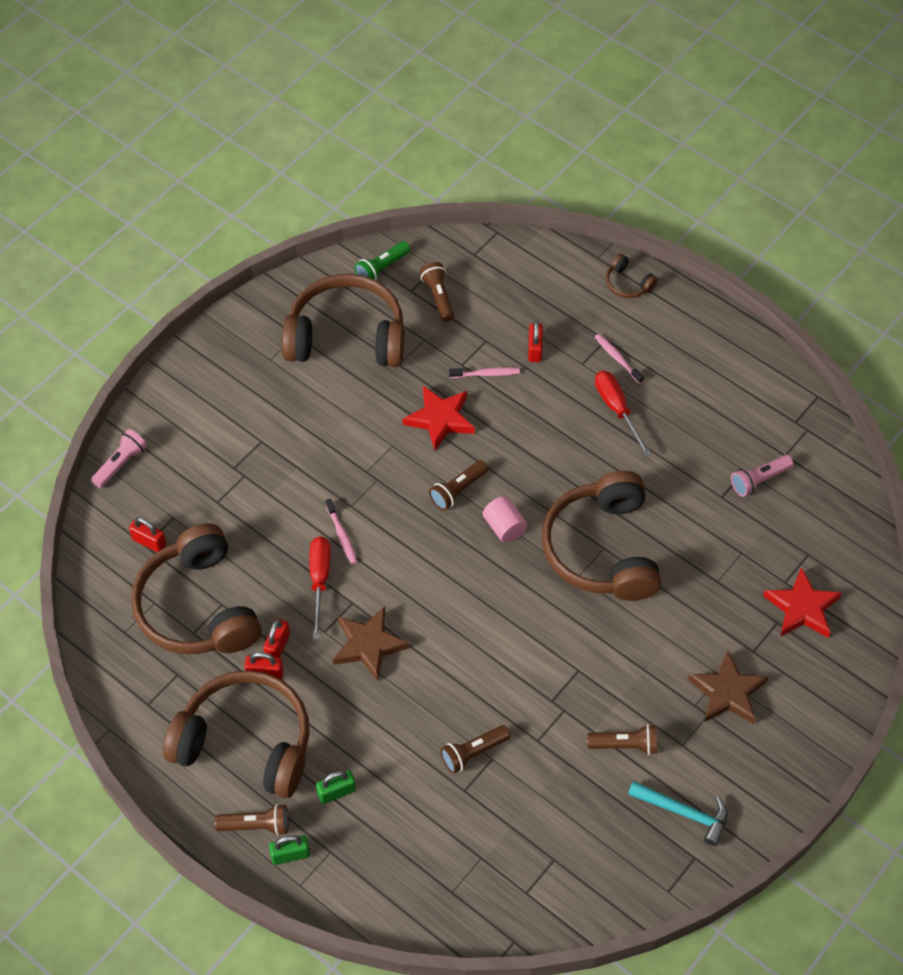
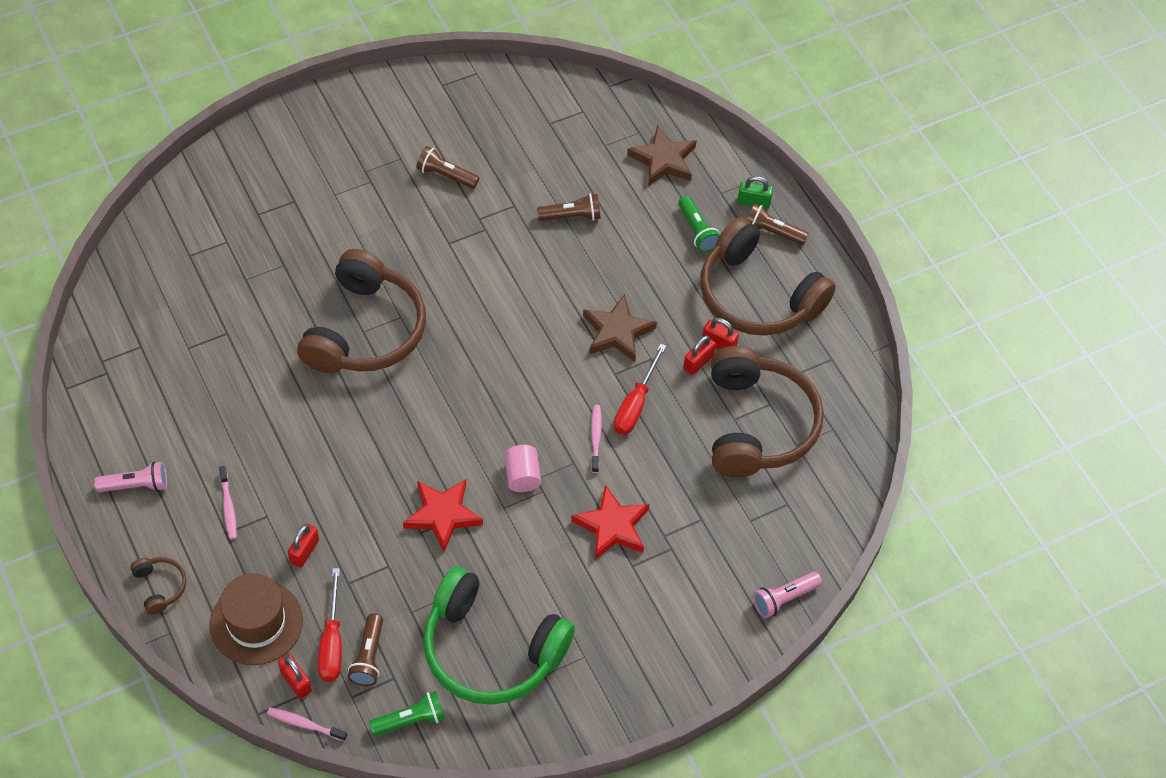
camera: 160 degrees left, 0 degrees up
red padlock [129,517,166,552] -> red padlock moved to [278,654,312,699]
brown headphones [282,274,405,367] -> green headphones [423,566,575,705]
green padlock [316,770,356,804] -> green flashlight [678,196,720,252]
brown flashlight [429,460,488,511] -> none
pink toothbrush [449,367,520,378] -> pink toothbrush moved to [267,707,347,741]
pink cylinder [483,496,527,543] -> pink cylinder moved to [504,445,541,492]
red screwdriver [595,371,651,456] -> red screwdriver moved to [318,568,342,682]
turquoise hammer [628,781,728,846] -> none
brown star [688,650,768,724] -> brown star moved to [627,125,697,186]
pink flashlight [731,455,794,497] -> pink flashlight moved to [94,462,167,492]
red star [763,567,842,638] -> red star moved to [571,485,650,560]
none -> brown hat [209,573,303,665]

